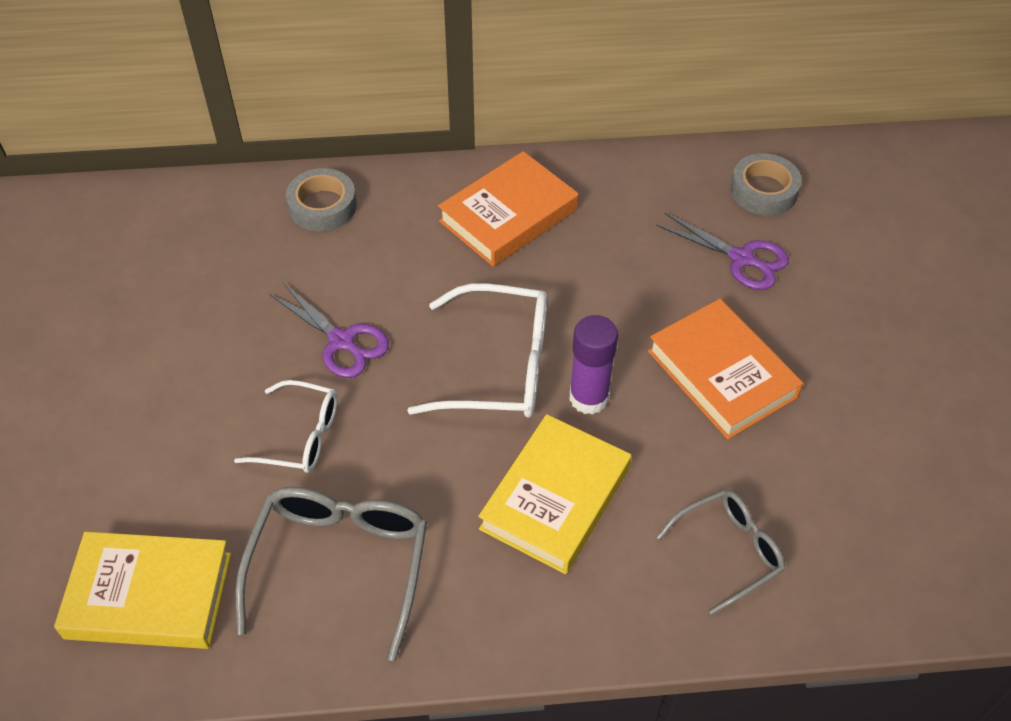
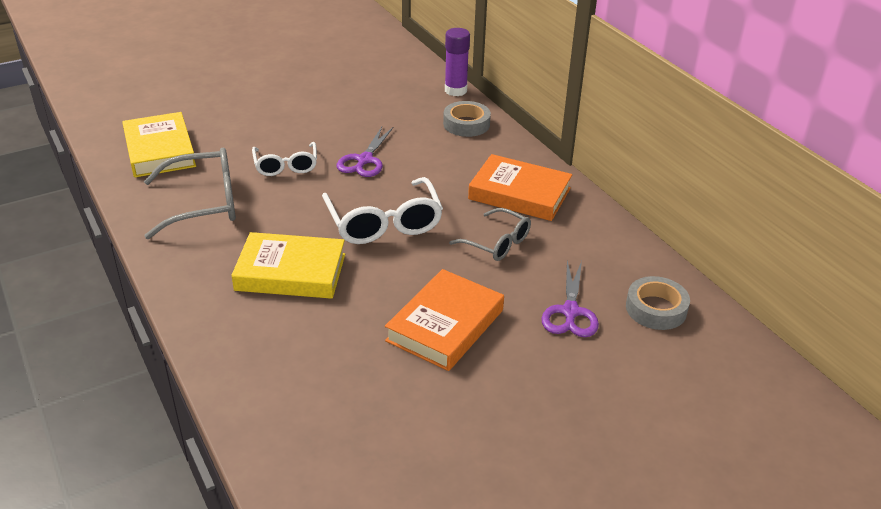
camera: 65 degrees right, 15 degrees down
purple glue stick [569,315,618,415] -> purple glue stick moved to [445,28,470,96]
grey glasses [656,490,785,615] -> grey glasses moved to [449,208,531,261]

